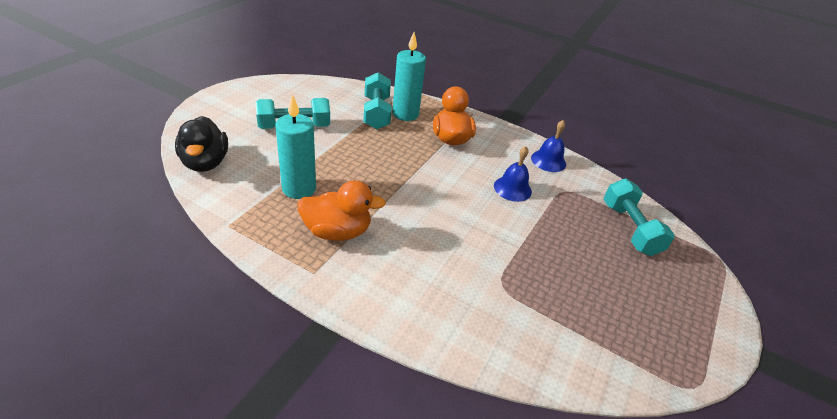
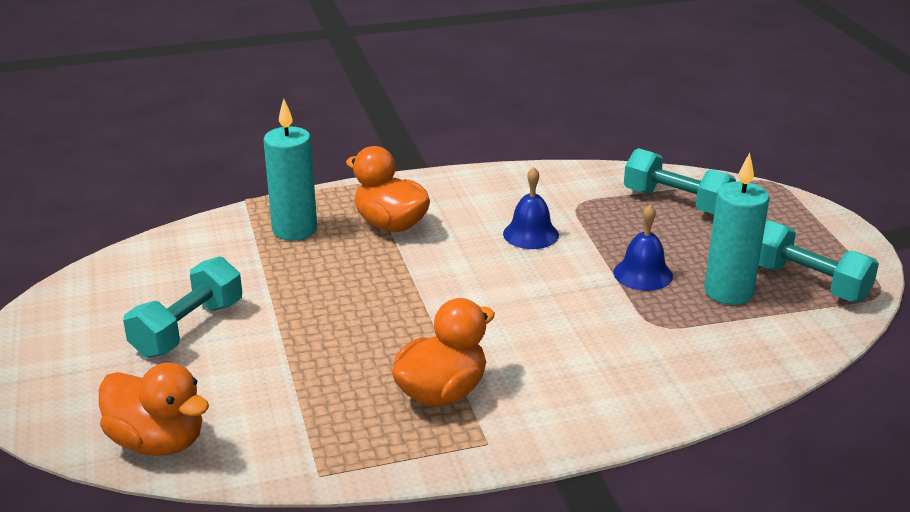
camera: 40 degrees left, 10 degrees down
black duck [175,116,228,172] -> orange duck [99,363,209,456]
turquoise candle [275,94,316,199] -> turquoise candle moved to [704,153,770,305]
turquoise dumbbell [364,72,392,129] -> turquoise dumbbell moved to [759,220,879,303]
blue bell [531,120,566,172] -> blue bell moved to [613,205,673,291]

